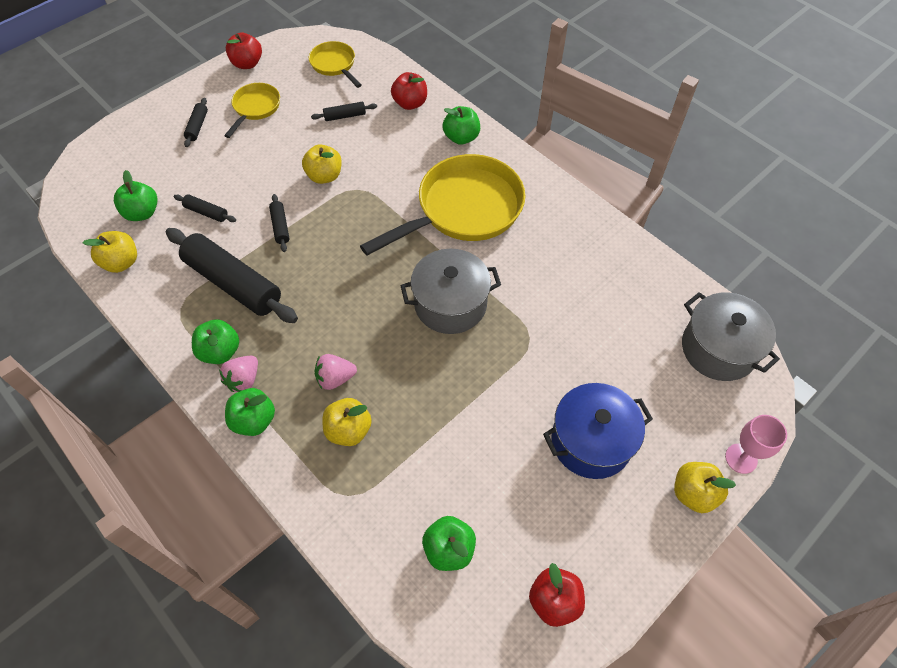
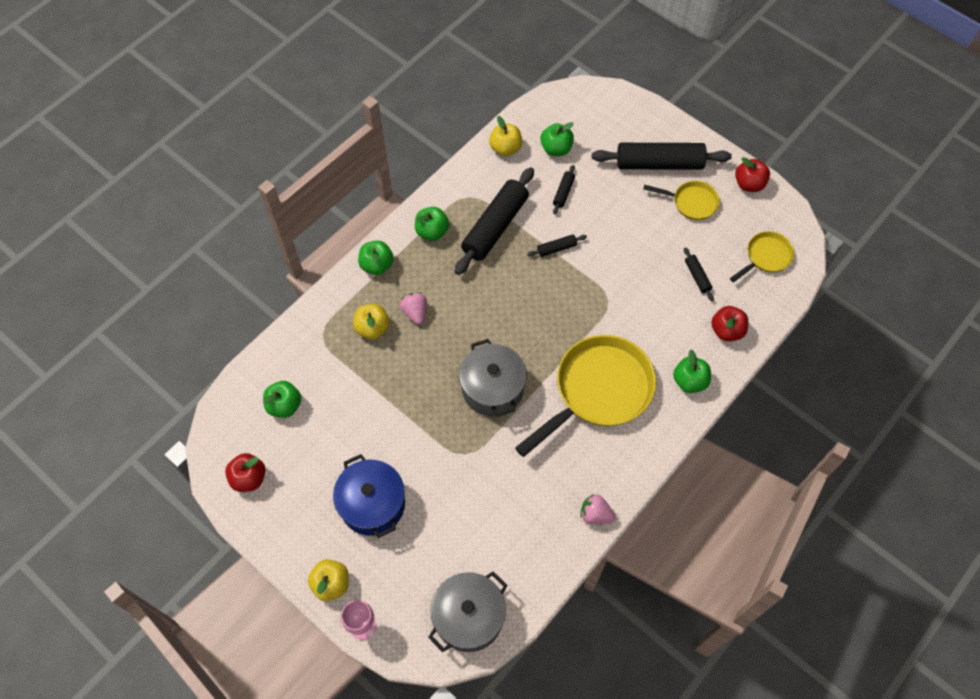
camera: 85 degrees right, 5 degrees up
black rolling pin [184,98,208,147] -> black rolling pin [592,143,732,170], size x2.28
pink strawberry [219,356,258,392] -> pink strawberry moved to [580,494,616,524]
yellow apple [302,144,342,184] -> none
yellow pan [360,154,525,255] -> yellow pan turned 90 degrees counterclockwise [515,335,656,457]

